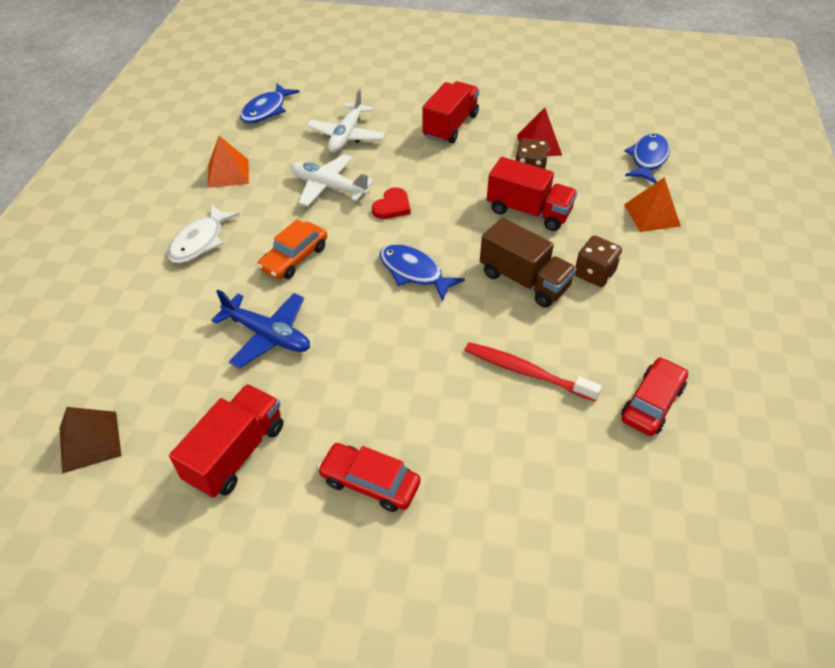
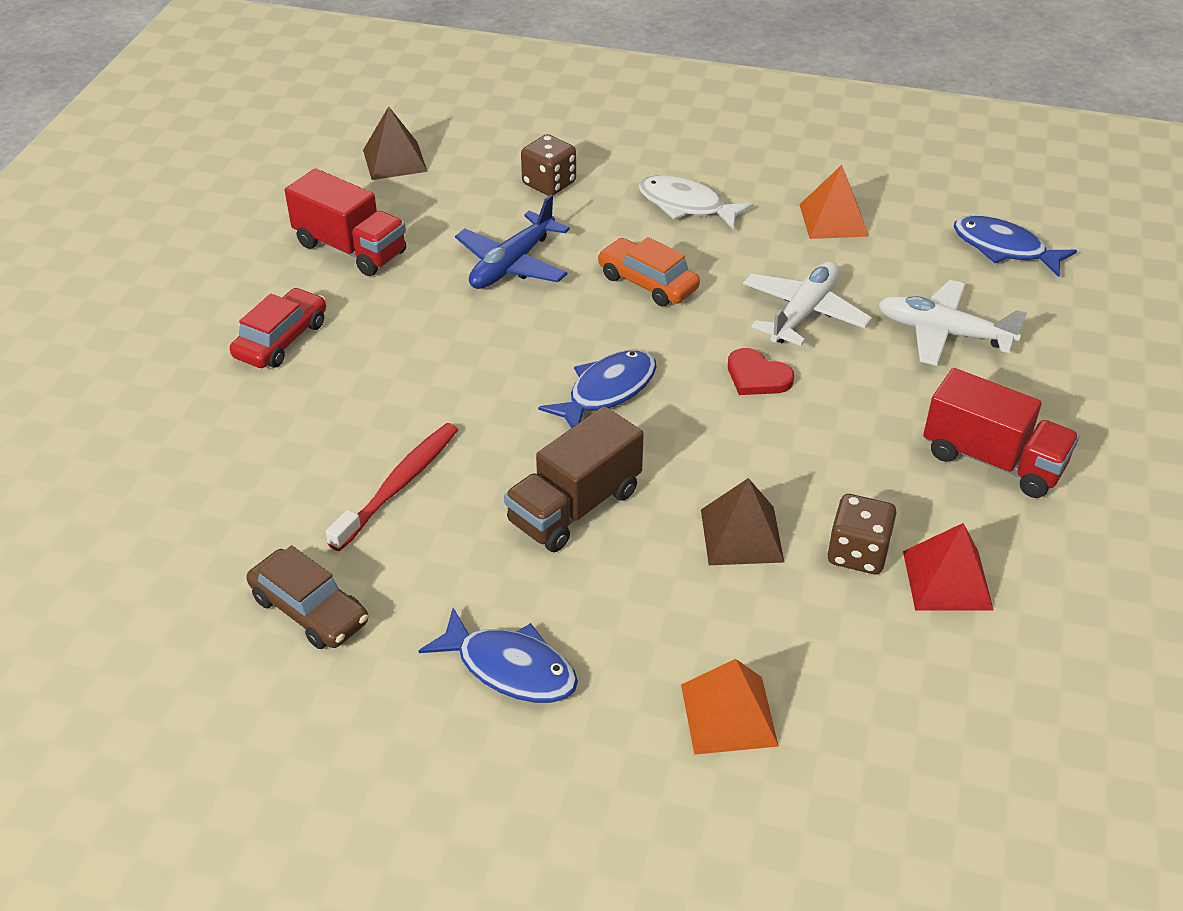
camera: 95 degrees right, 5 degrees down
red truck [487,157,577,231] -> brown pyramid [701,478,785,565]
brown dice [575,236,622,287] -> brown dice moved to [521,134,576,196]
red car [621,357,688,436] -> brown car [246,545,368,649]
blue fish [624,133,670,183] -> blue fish moved to [419,608,578,703]

